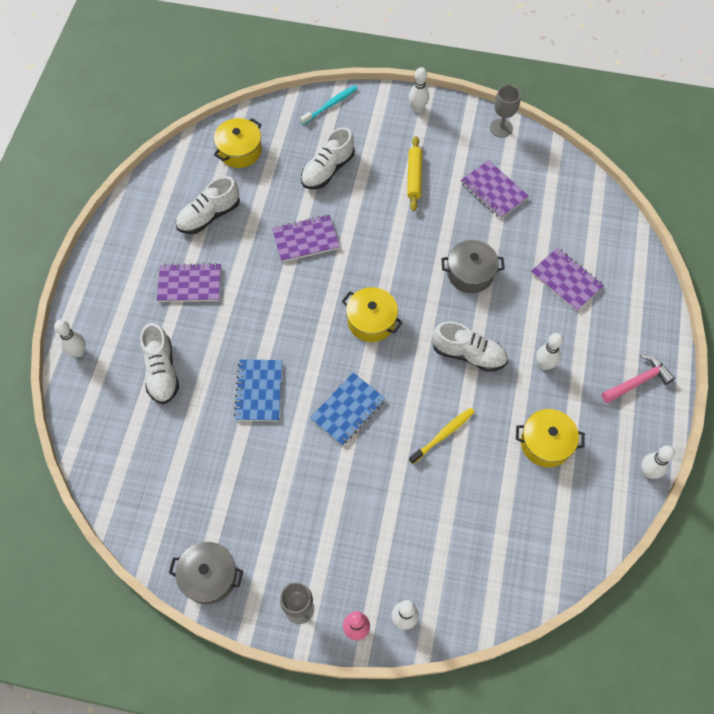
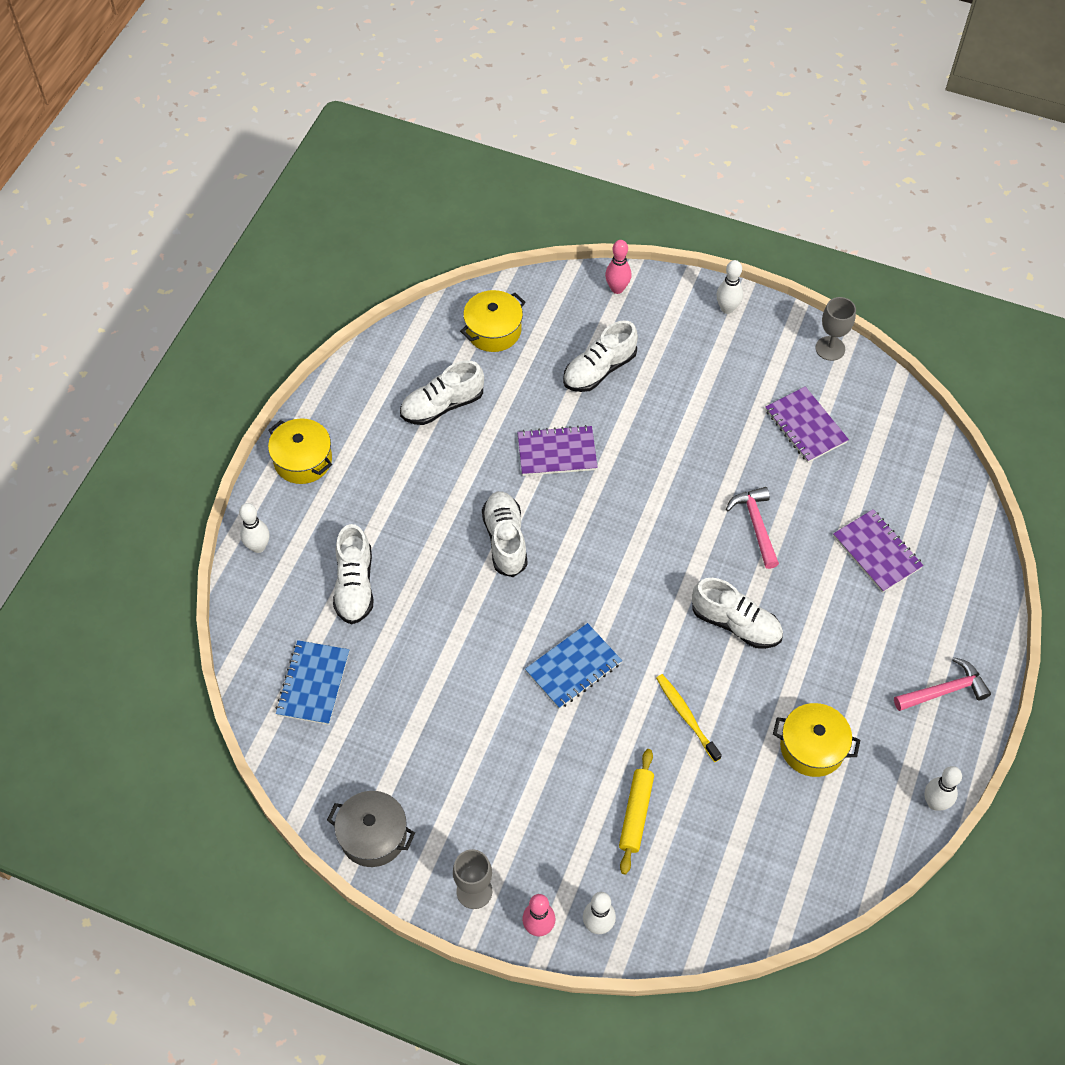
camera: 10 degrees right, 5 degrees down
purple notebook [157,263,221,302] -> none
blue notebook [234,360,282,421] -> blue notebook moved to [276,640,349,725]
turquoise toothbrush [300,85,358,125] -> pink bowling pin [605,240,631,294]
yellow pot [342,287,403,342] -> yellow pot moved to [268,419,332,484]
yellow rolling pin [407,136,422,211] -> yellow rolling pin moved to [619,749,654,874]
yellow toothbrush [409,408,475,464] -> yellow toothbrush turned 90 degrees counterclockwise [656,674,722,762]
grey pot [441,240,505,293] -> pink hammer [726,487,779,569]
white bowling pin [536,333,563,370] -> none
none -> white shoe [482,491,528,577]

